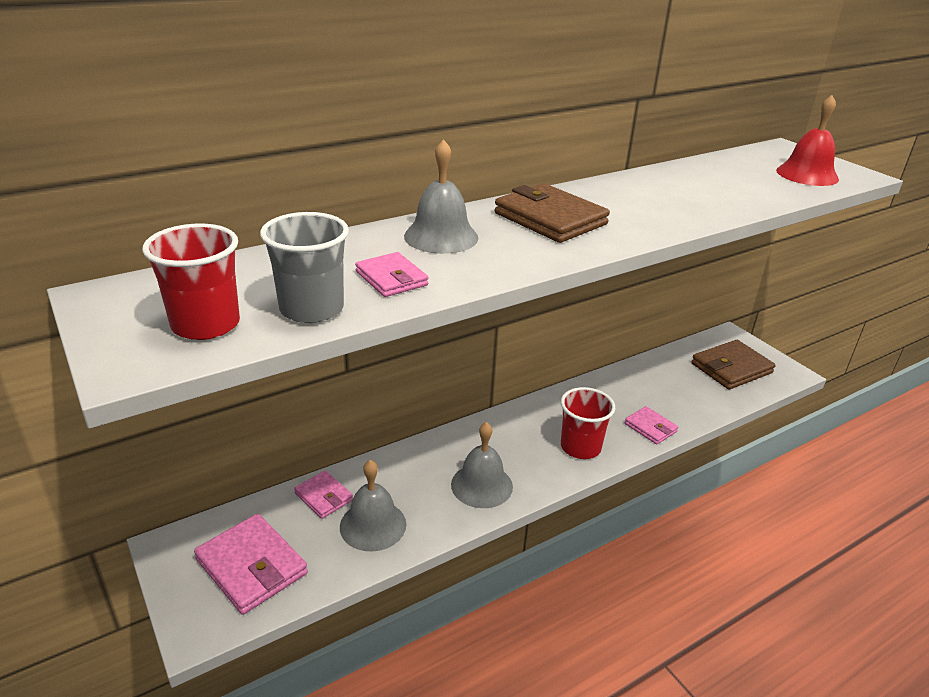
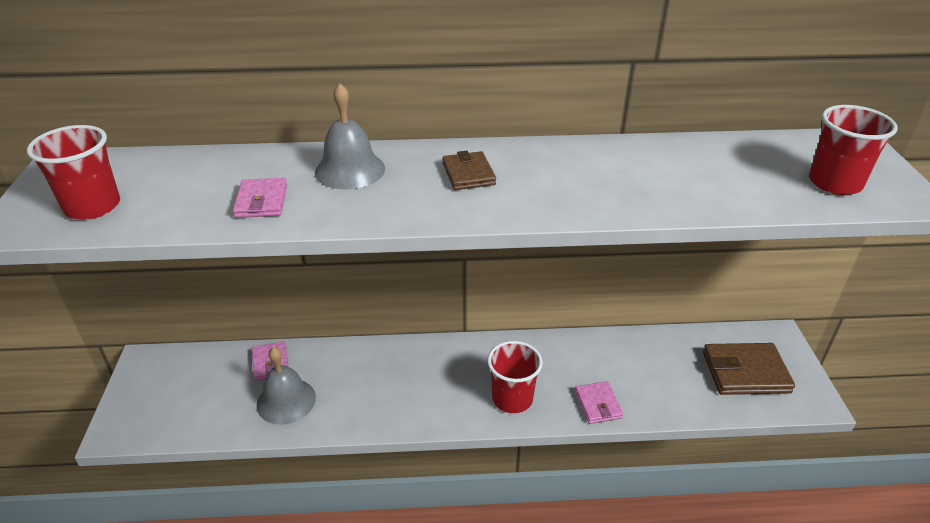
camera: 30 degrees right, 5 degrees up
pink wallet [194,514,308,615] -> none
grey cup [260,212,349,323] -> none
grey bell [451,422,513,508] -> none
brown wallet [494,183,610,243] -> brown wallet [442,151,496,190], size x0.58
red bell [776,95,839,186] -> red cup [809,105,898,195]

